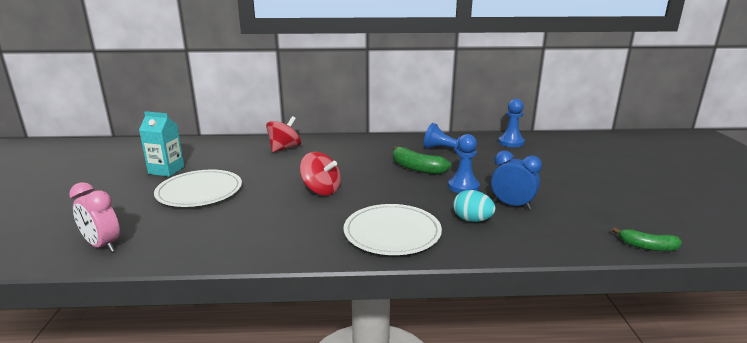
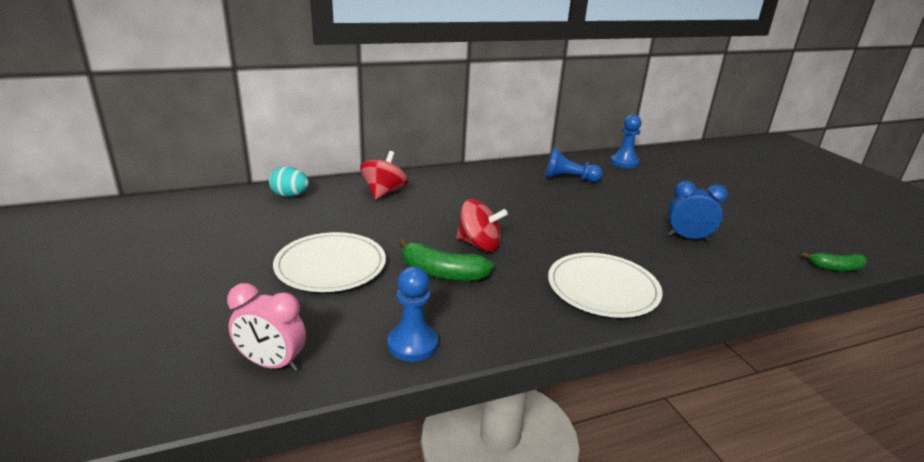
camera: 20 degrees left, 5 degrees up
turquoise carton [139,111,184,177] -> none
green banana [393,146,451,175] -> green banana moved to [399,238,494,281]
blue pawn [448,134,480,193] -> blue pawn moved to [387,266,438,362]
turquoise egg [453,190,496,222] -> turquoise egg moved to [269,167,309,197]

